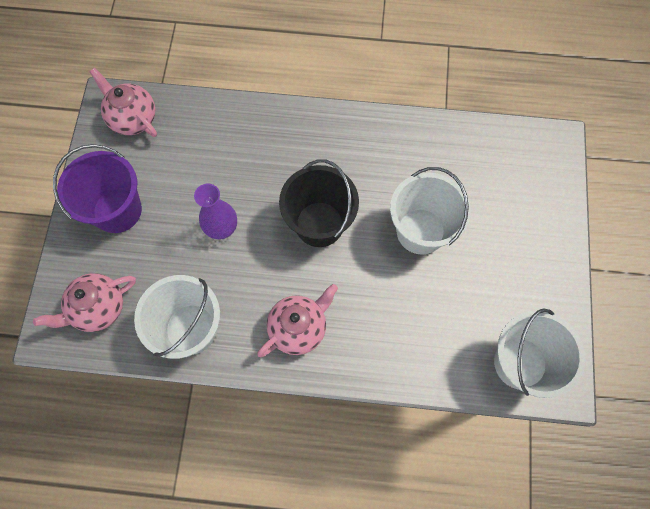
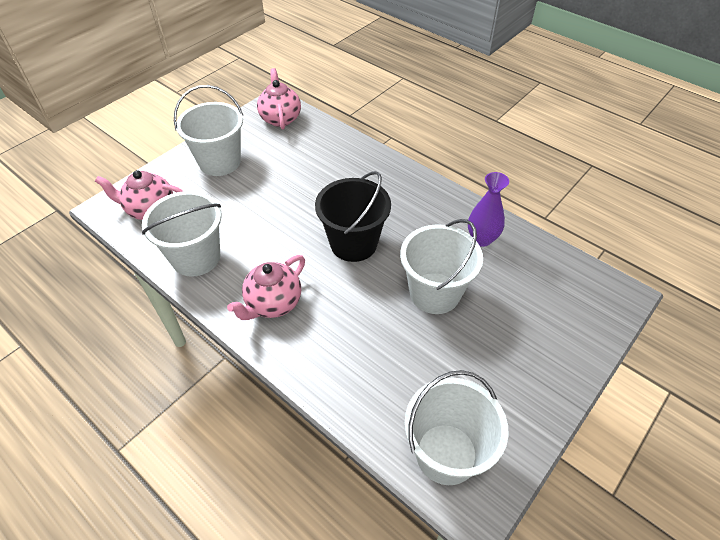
camera: 35 degrees right, 20 degrees down
purple bucket [53,144,142,233] -> white bucket [174,85,243,176]
purple vase [194,184,237,239] -> purple vase moved to [468,172,509,247]
pink teapot [257,284,338,357] -> pink teapot turned 135 degrees clockwise [227,255,305,320]

